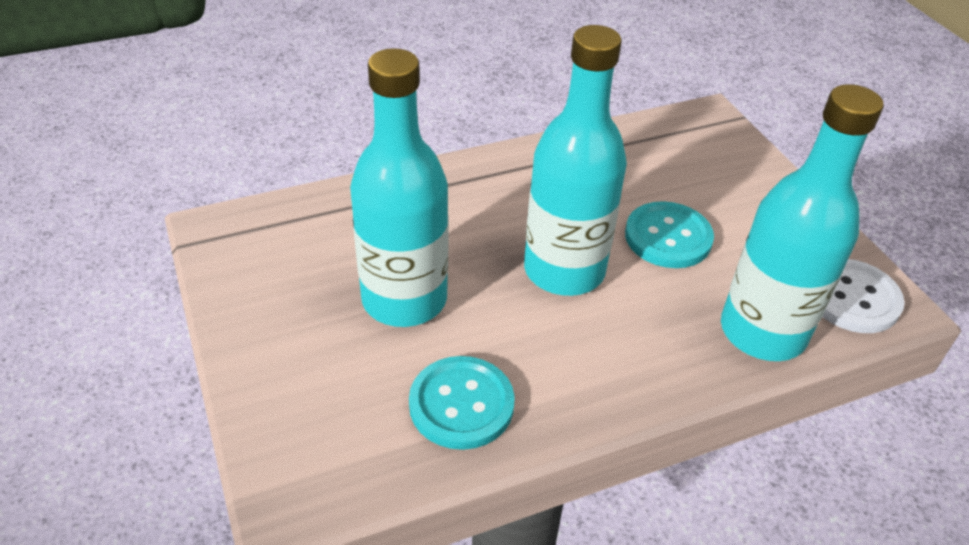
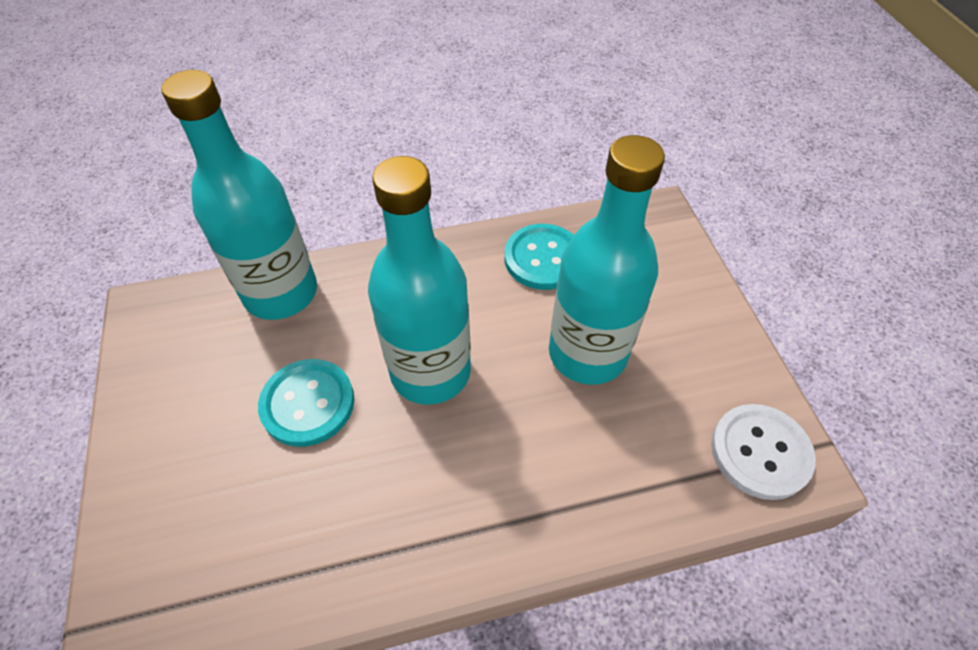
camera: 170 degrees left, 10 degrees up
white button [822,259,905,333] -> white button moved to [711,404,816,500]

